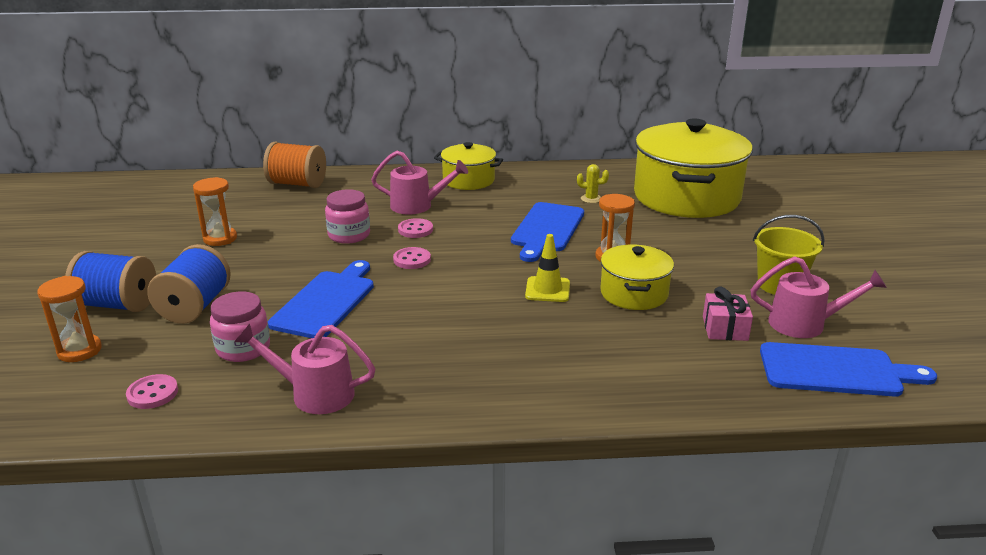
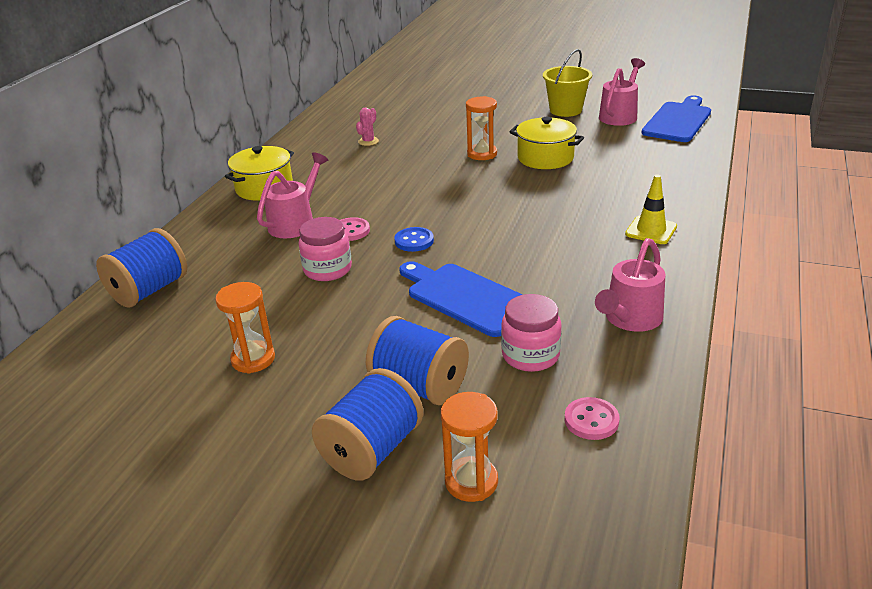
camera: 65 degrees left, 5 degrees up
orange spool [263,142,326,188] -> blue spool [96,228,187,308]
pink button [393,247,431,269] -> blue button [395,227,434,252]
blue cutting board [511,202,584,262] -> none
yellow traffic cone [525,234,570,302] -> yellow traffic cone moved to [625,175,677,244]
yellow cactus [577,164,609,203] -> pink cactus [356,108,379,146]
yellow pot [634,119,753,218] -> none
pink gift [703,286,753,341] -> none

